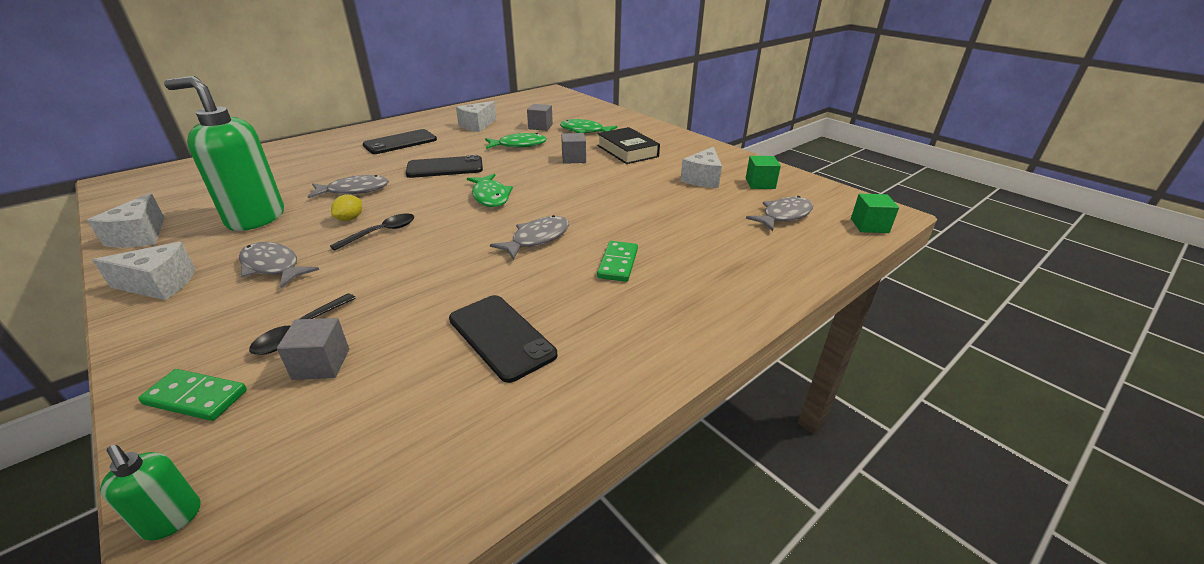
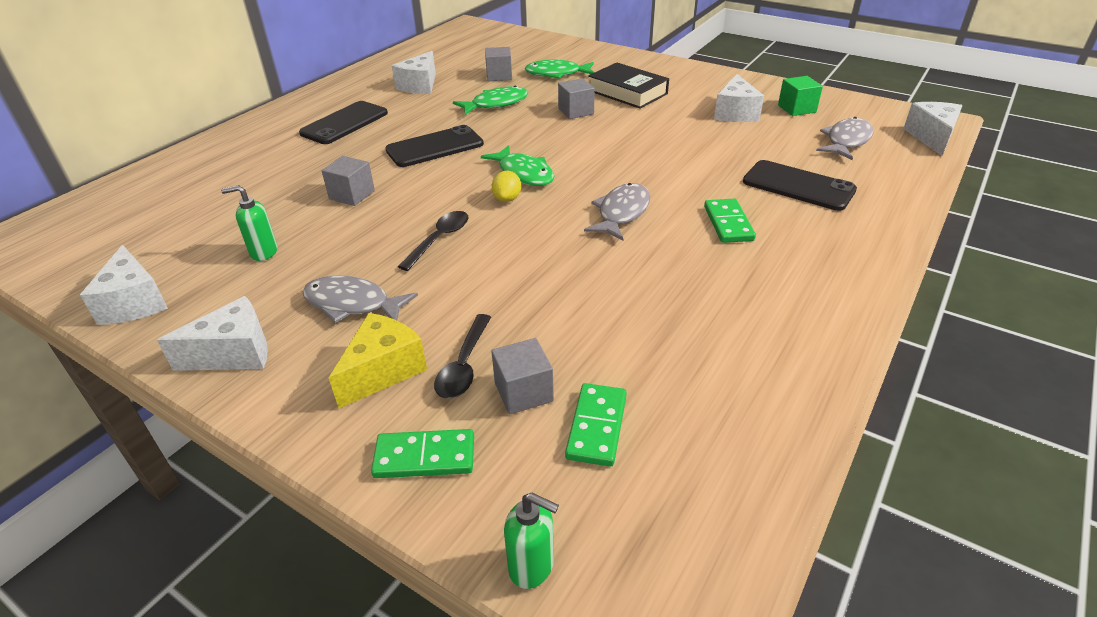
camera: 15 degrees left, 5 degrees up
green soap dispenser [164,76,284,231] -> green soap dispenser [221,185,277,261], size x0.44
grey fish [307,175,389,198] -> grey cube [322,156,375,206]
yellow lemon [331,195,362,221] -> yellow lemon moved to [492,171,521,202]
black phone [449,295,557,383] -> black phone moved to [743,160,857,211]
green cube [851,194,899,233] -> white cheese [903,102,962,156]
none -> yellow cheese [329,313,427,408]
none -> green domino [565,383,627,467]

